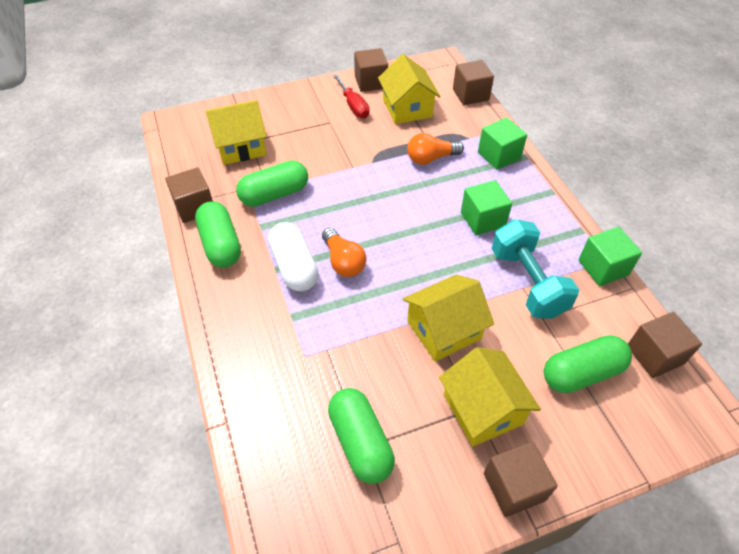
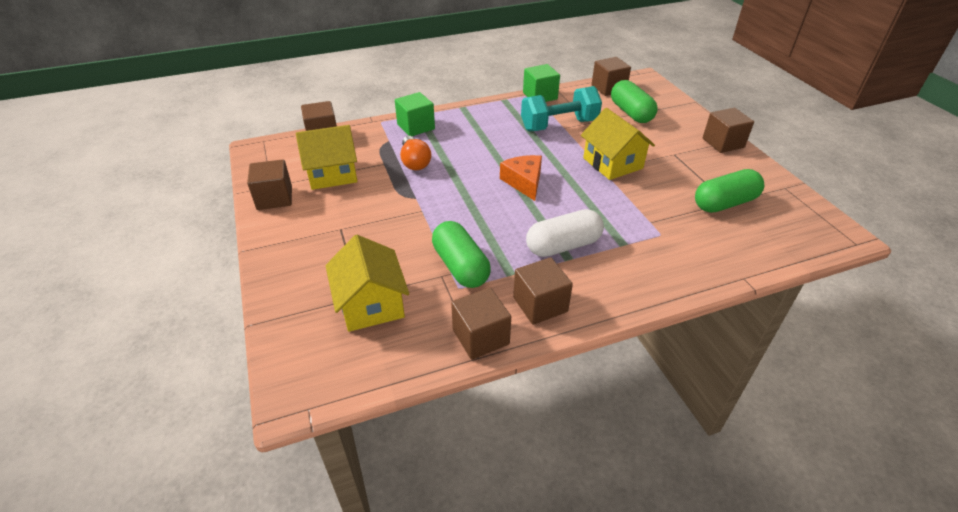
camera: 90 degrees left, 10 degrees down
green capsule [195,201,241,267] -> brown cube [513,257,573,325]
orange light bulb [322,228,367,277] -> none
red screwdriver [333,74,370,118] -> none
yellow house [439,347,541,447] -> none
green cube [461,180,512,235] -> none
none -> orange cheese [500,155,542,201]

